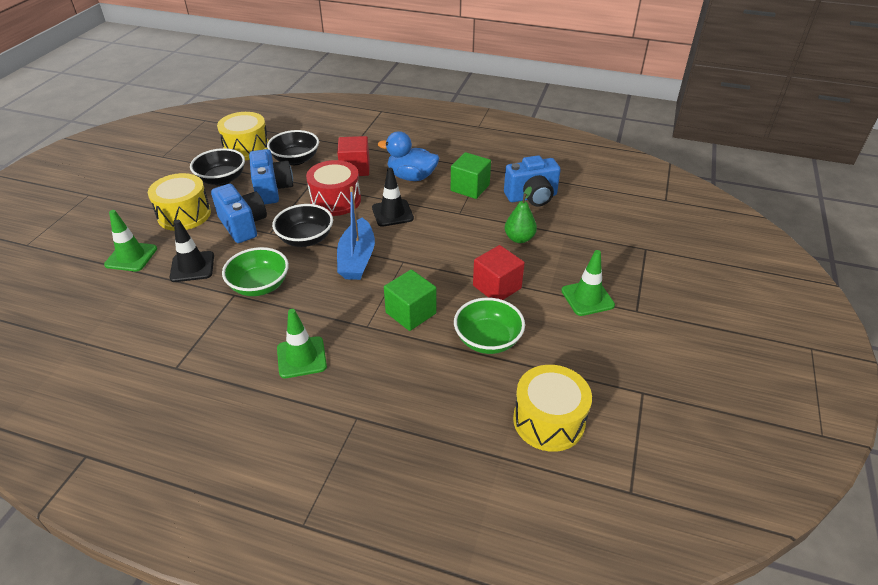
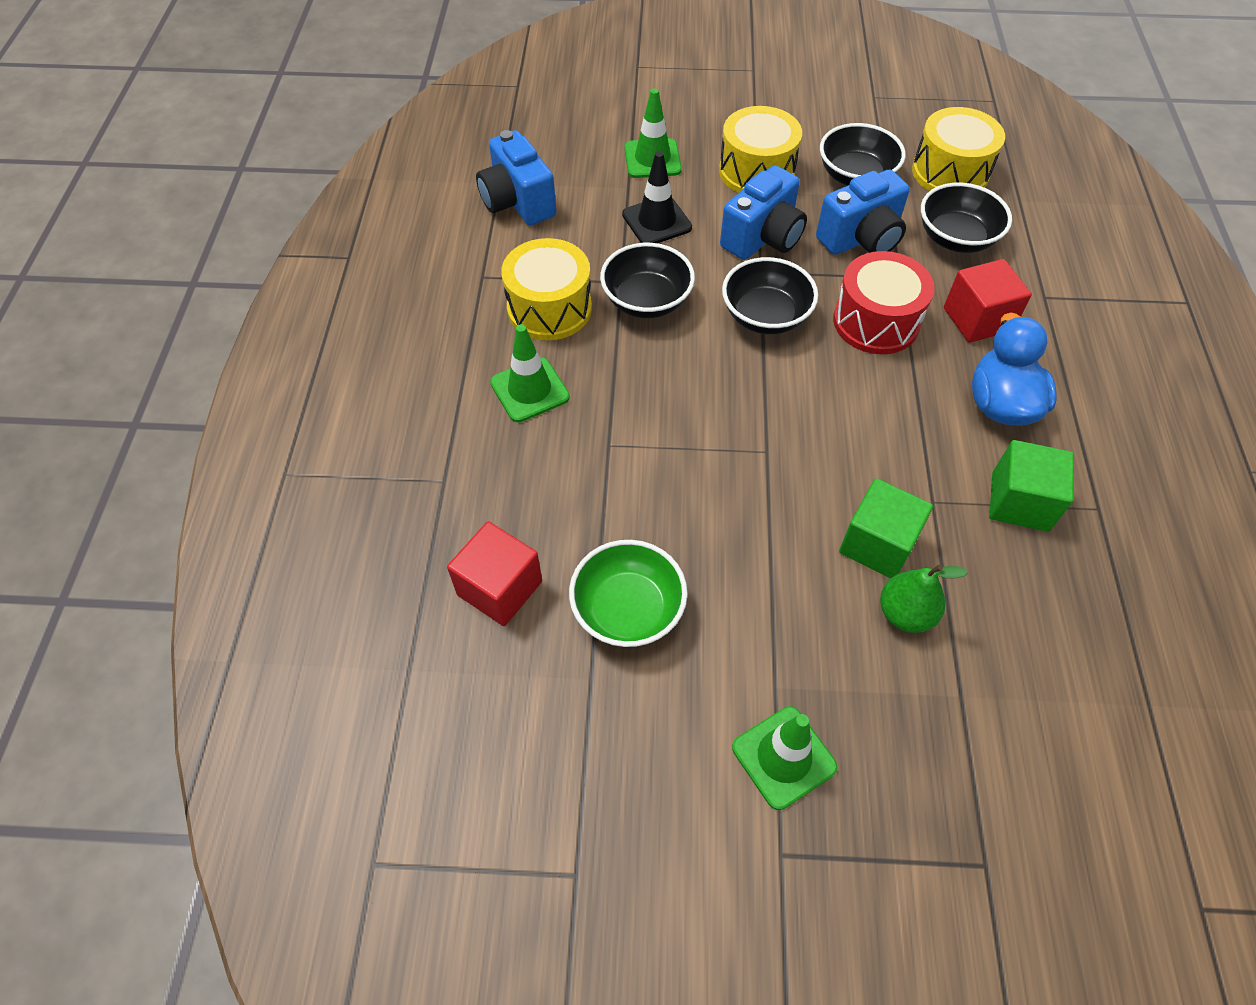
camera: 75 degrees right, 15 degrees up
green bowl [222,247,289,296] -> black bowl [600,243,695,318]
blue boat [337,186,375,280] -> none
black traffic cone [372,168,414,227] -> none
green cube [384,269,437,331] -> green cube moved to [839,478,933,579]
red cube [473,245,525,300] -> red cube moved to [447,521,542,626]
blue camera [504,155,561,207] -> blue camera moved to [476,130,556,225]
yellow drum [513,365,592,452] -> yellow drum moved to [501,238,592,340]

